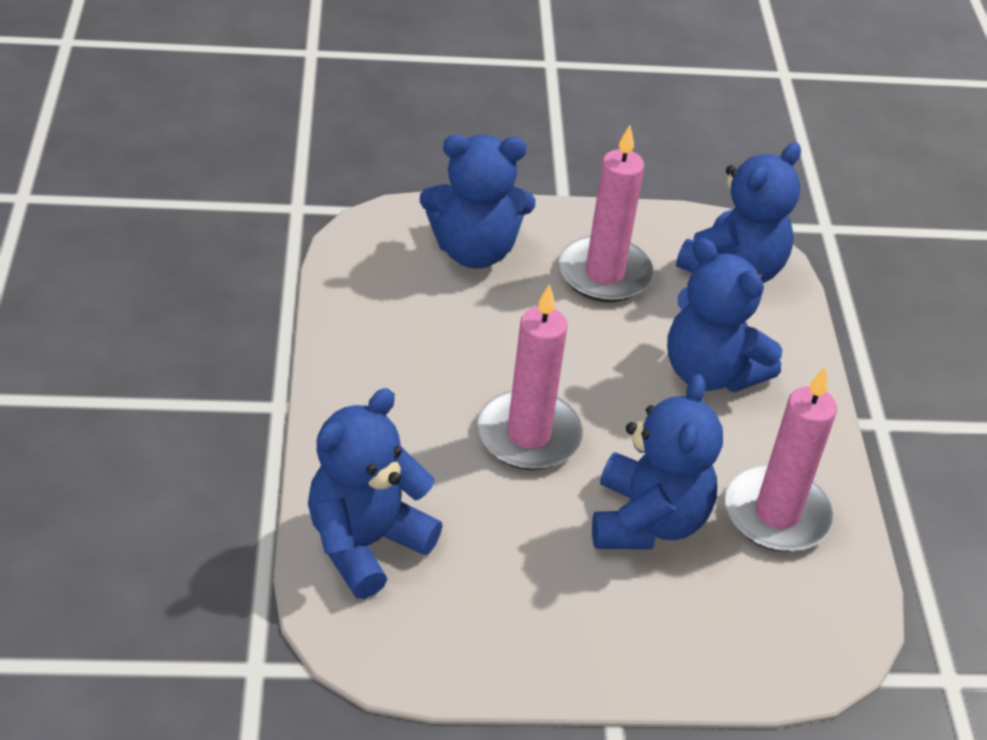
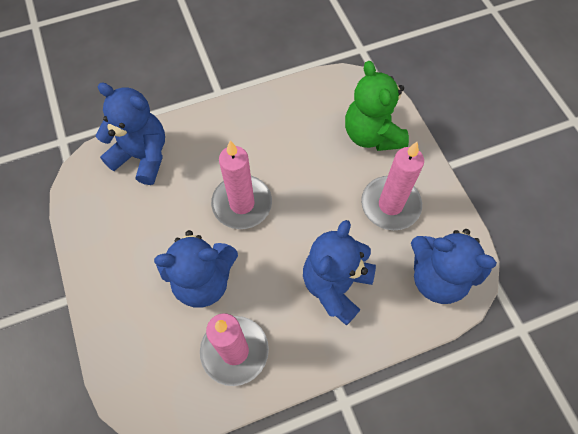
camera: 75 degrees right, 20 degrees up
blue teddy bear [420,135,535,268] -> green teddy bear [345,61,409,151]

